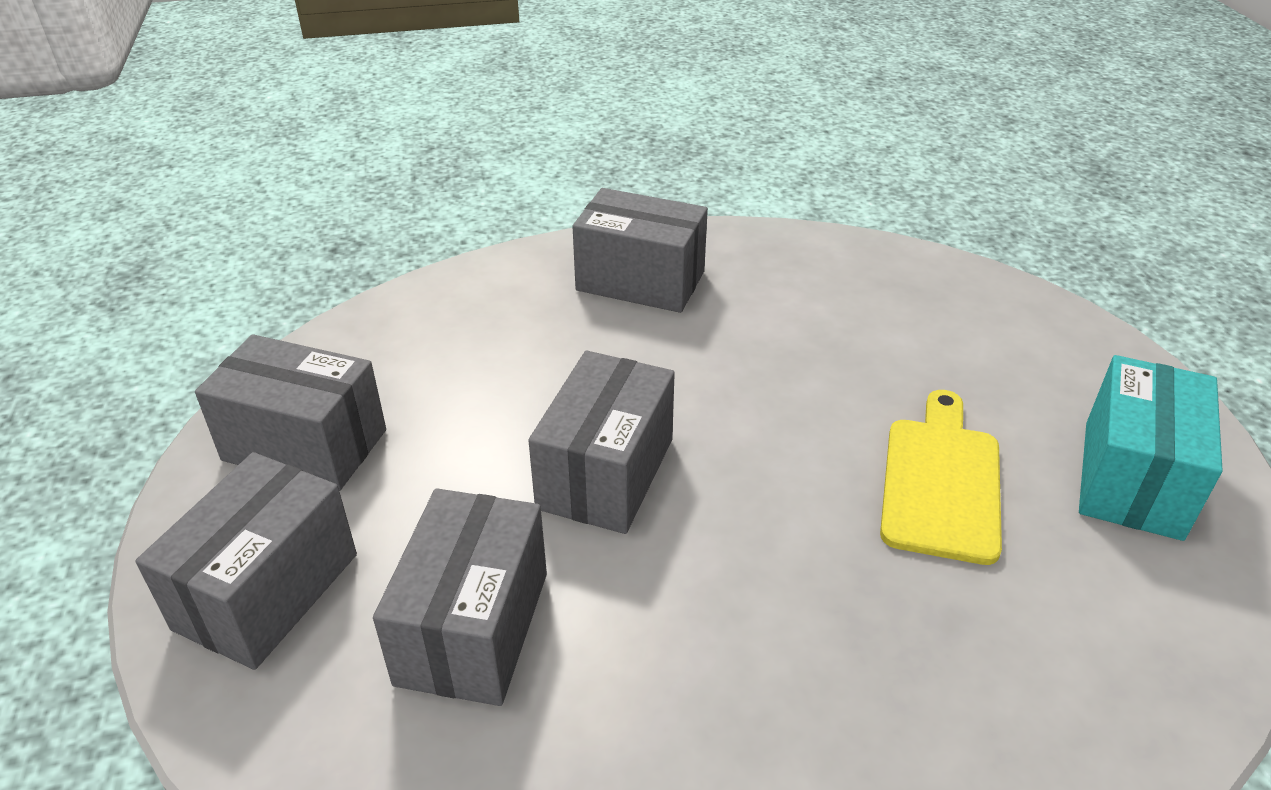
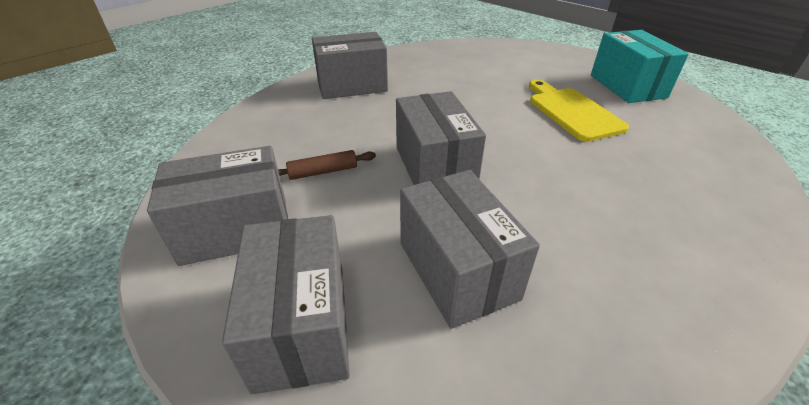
camera: 35 degrees left, 0 degrees up
none -> brown rolling pin [278,150,376,180]

